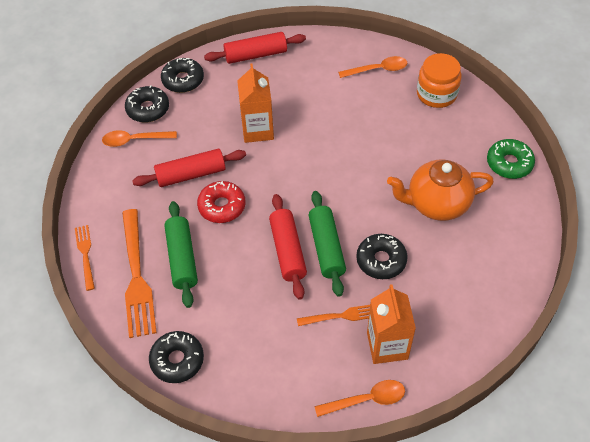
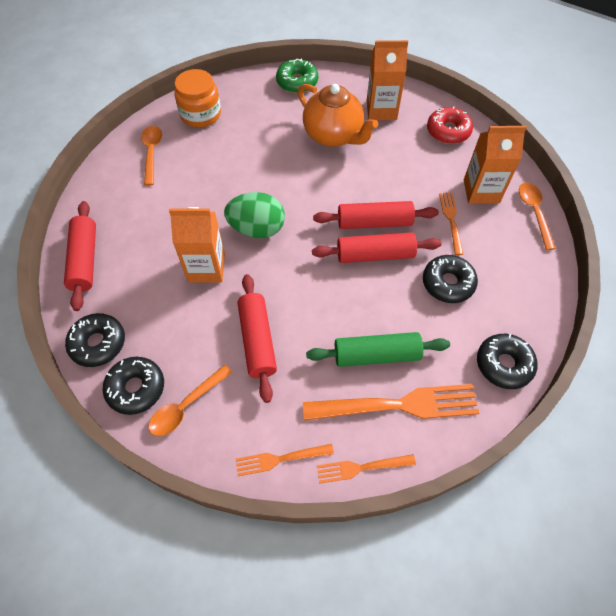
camera: 85 degrees left, 5 degrees up
orange spoon [102,130,177,147] -> orange spoon turned 45 degrees clockwise [148,365,232,436]
red donut [197,181,245,223] -> red donut moved to [427,106,473,144]
green rolling pin [308,191,346,297] -> red rolling pin [313,201,439,229]
black donut [356,234,408,279] -> black donut moved to [423,255,478,303]
orange teapot [387,160,494,221] -> orange teapot turned 45 degrees counterclockwise [298,84,378,147]
none -> green egg [224,192,285,238]
none -> orange fork [236,444,334,476]
none -> orange carton [367,40,408,120]

